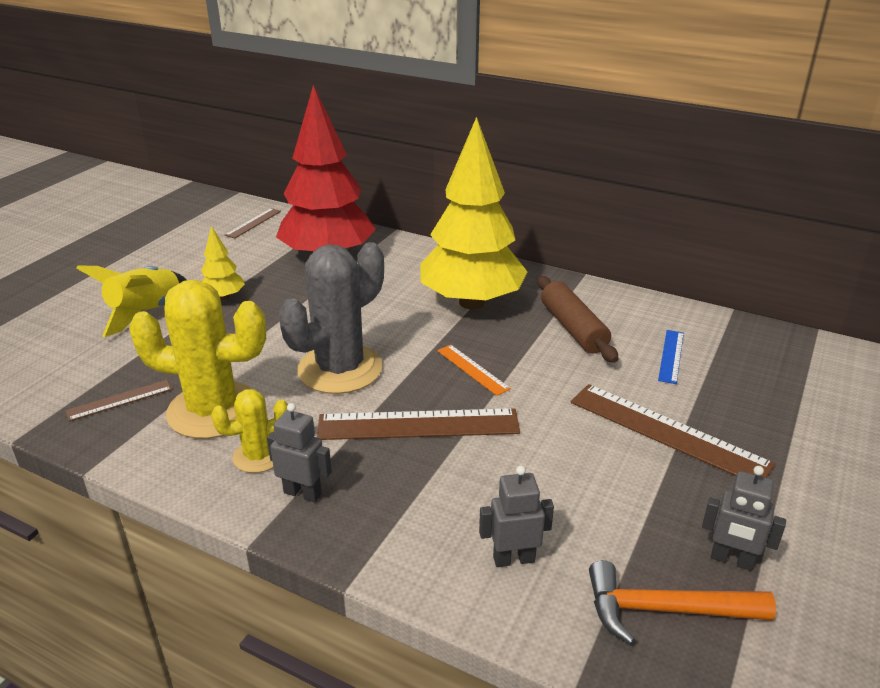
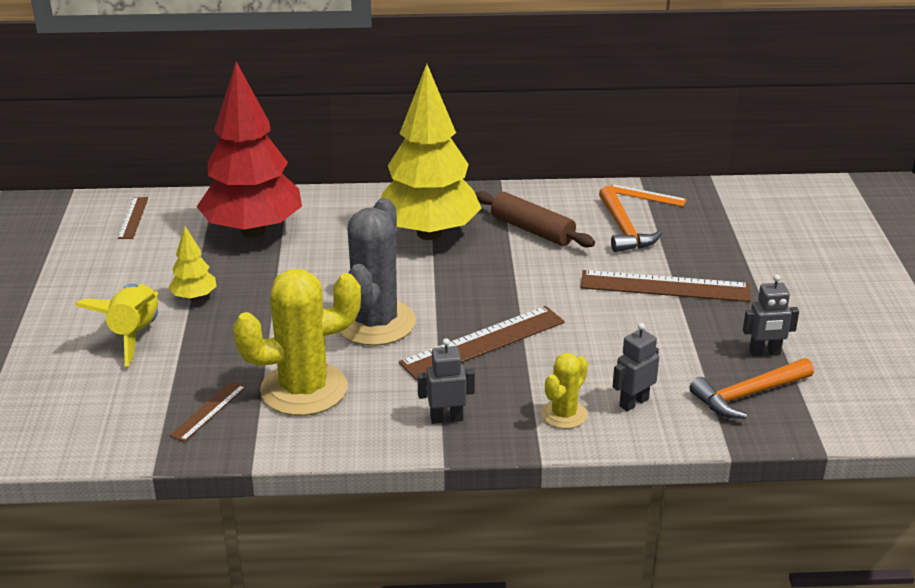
camera: 30 degrees left, 0 degrees up
yellow cactus [211,389,288,473] -> yellow cactus moved to [541,353,588,429]
orange ruler [437,345,511,396] -> orange ruler moved to [610,184,687,207]
blue ruler [658,330,684,384] -> orange hammer [599,186,662,252]

